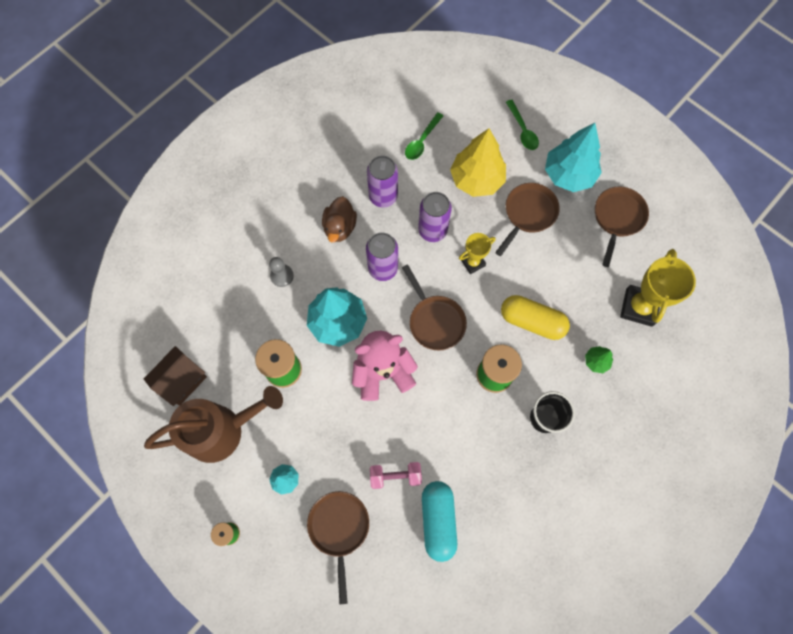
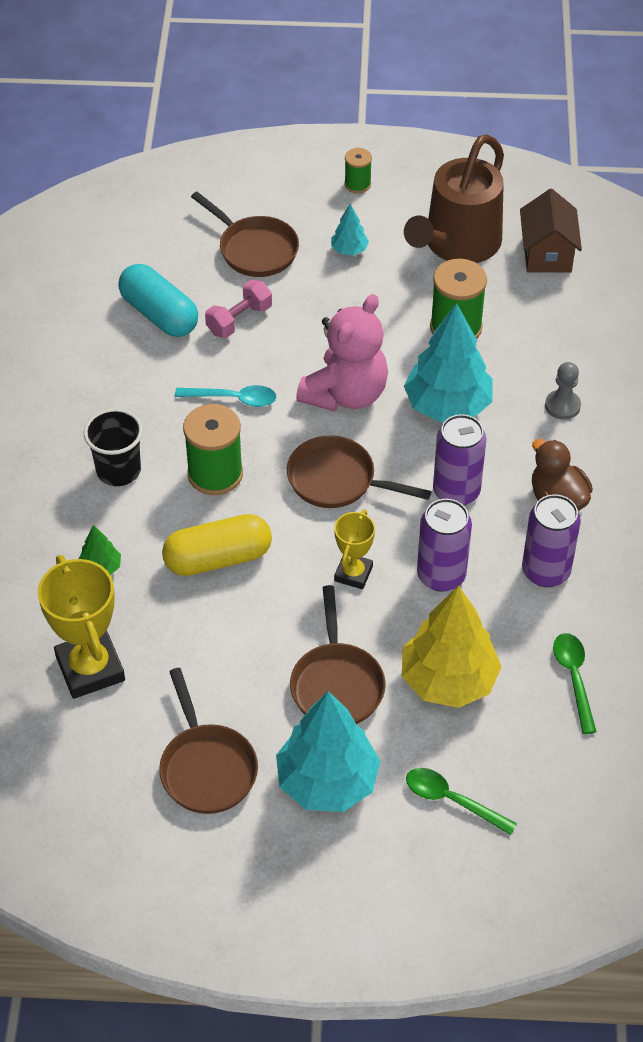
camera: 140 degrees right, 20 degrees down
none -> turquoise spoon [175,385,276,407]

